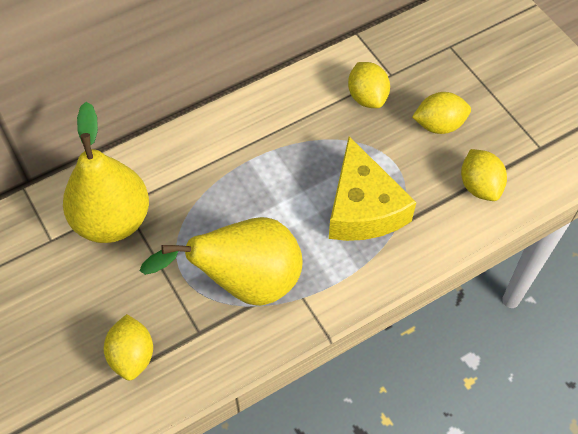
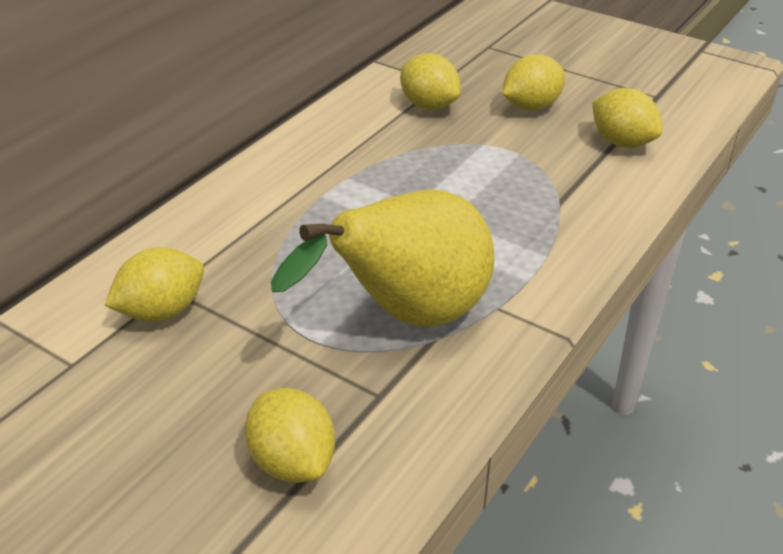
camera: 25 degrees left, 20 degrees down
yellow pear [63,102,149,243] -> yellow lemon [105,247,204,322]
yellow cheese [329,136,416,241] -> none

